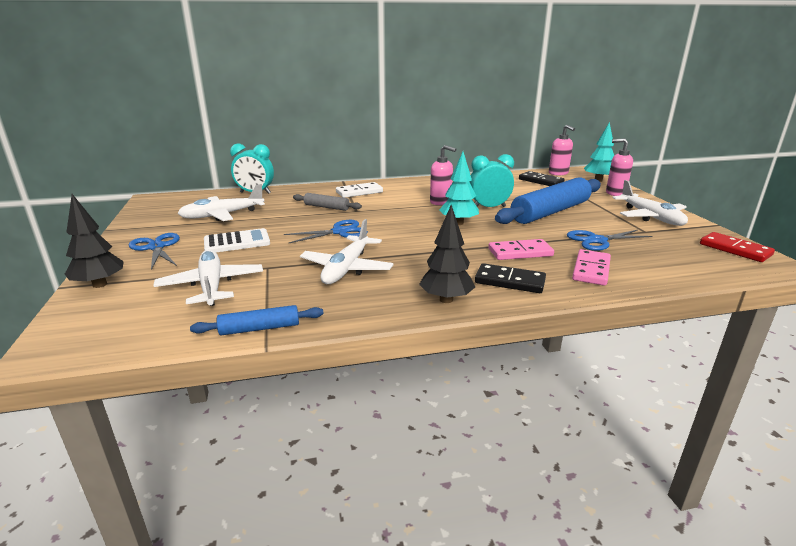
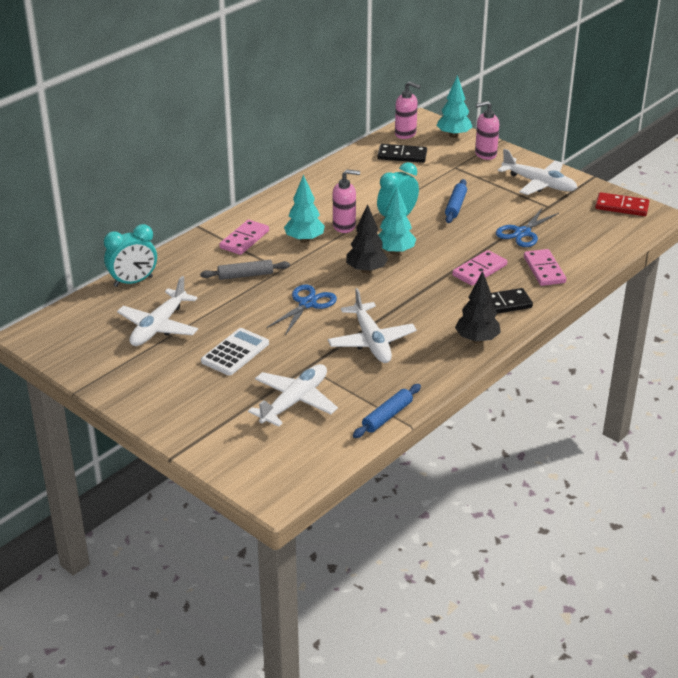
camera: 35 degrees left, 10 degrees up
black tree [65,194,124,288] -> black tree moved to [346,204,388,274]
blue scissors [129,233,180,270] -> none
white plane [153,249,263,306] -> white plane turned 90 degrees clockwise [248,364,338,427]
white domino [336,182,383,198] -> pink domino [219,220,269,255]
blue rolling pin [495,177,601,224] -> blue rolling pin [445,179,467,223], size x0.47
none -> turquoise tree [284,174,325,243]

